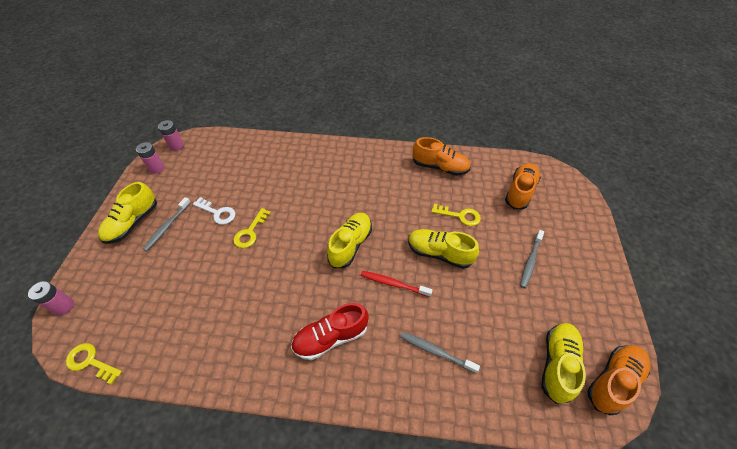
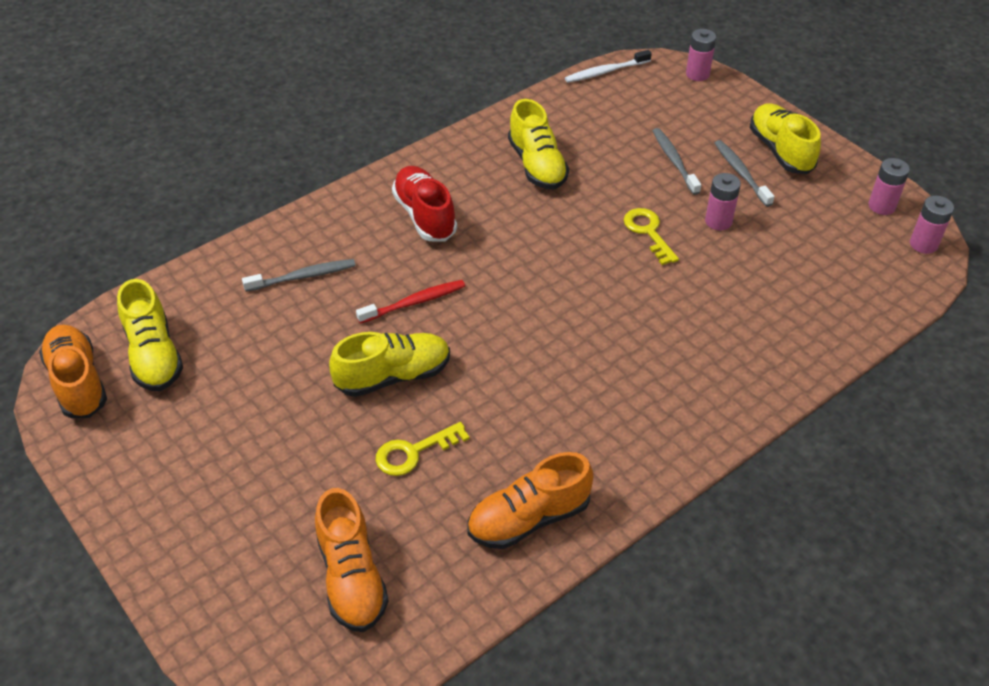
camera: 135 degrees right, 5 degrees down
yellow key [66,343,122,385] -> white toothbrush [565,50,652,83]
white key [193,197,235,225] -> pink battery [705,173,741,230]
red shoe [291,303,369,360] -> red shoe turned 45 degrees counterclockwise [392,166,457,242]
yellow shoe [327,213,372,268] -> yellow shoe moved to [508,99,569,189]
grey toothbrush [520,230,544,288] -> grey toothbrush moved to [653,128,701,195]
orange shoe [587,345,650,415] -> orange shoe turned 150 degrees clockwise [39,325,107,418]

